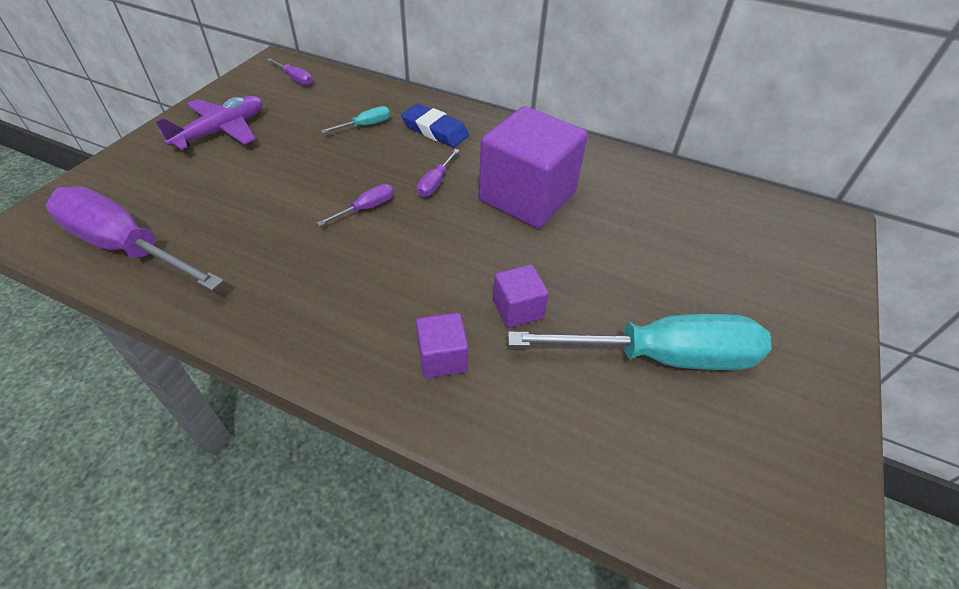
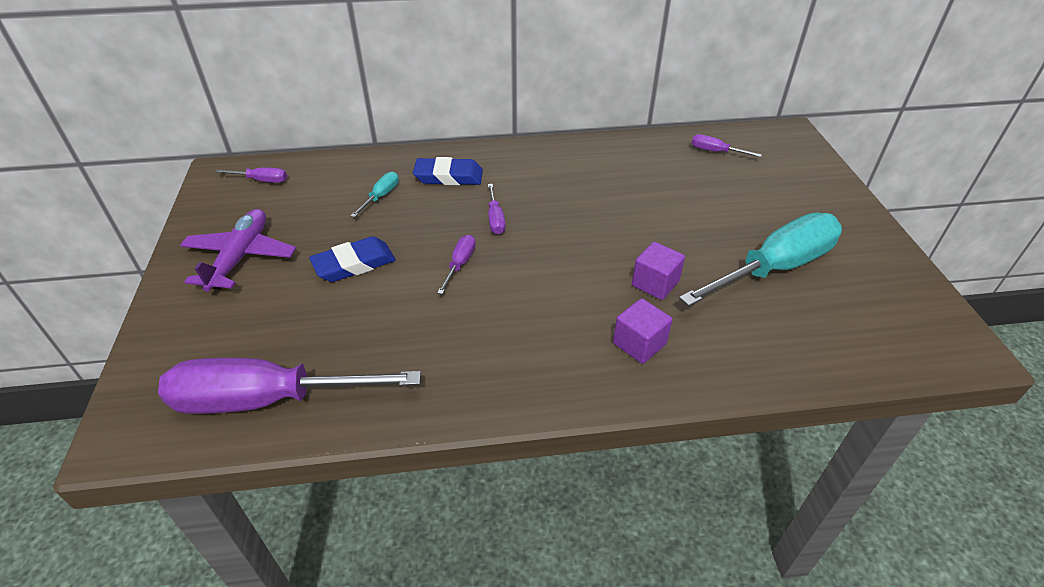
camera: 30 degrees left, 5 degrees down
purple cube [479,106,588,228] -> none
none -> blue eraser [309,236,396,282]
none -> purple screwdriver [692,134,762,157]

